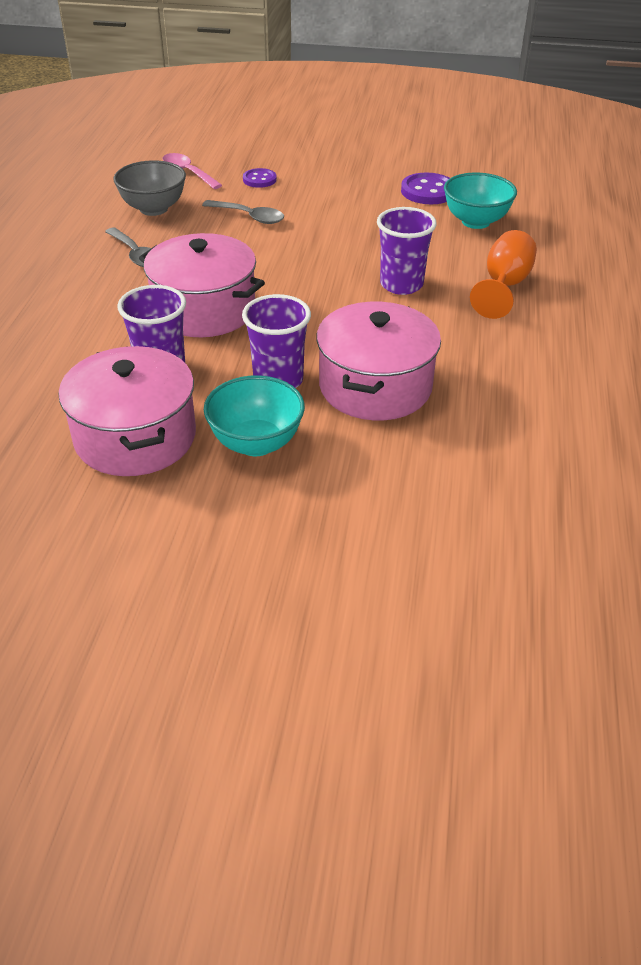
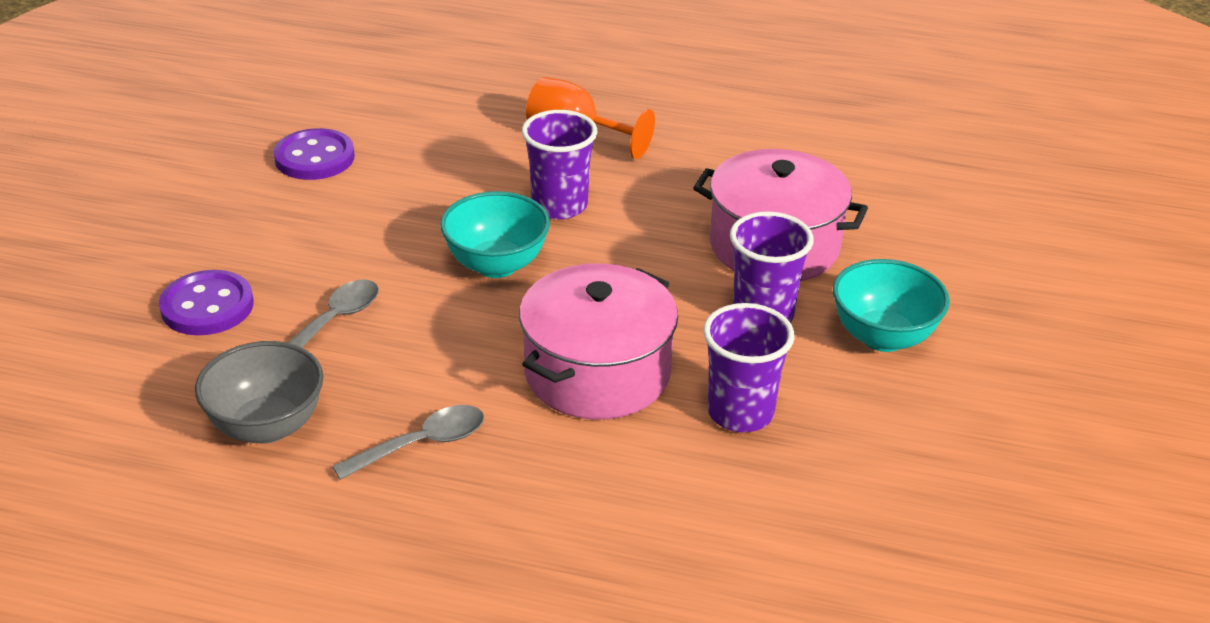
camera: 85 degrees left, 5 degrees down
pink pot [59,346,196,476] -> none
pink spoon [162,153,222,189] -> none
purple button [243,168,277,188] -> purple button [159,270,254,335], size x1.60
turquoise bowl [444,173,517,229] -> turquoise bowl moved to [440,191,550,278]

